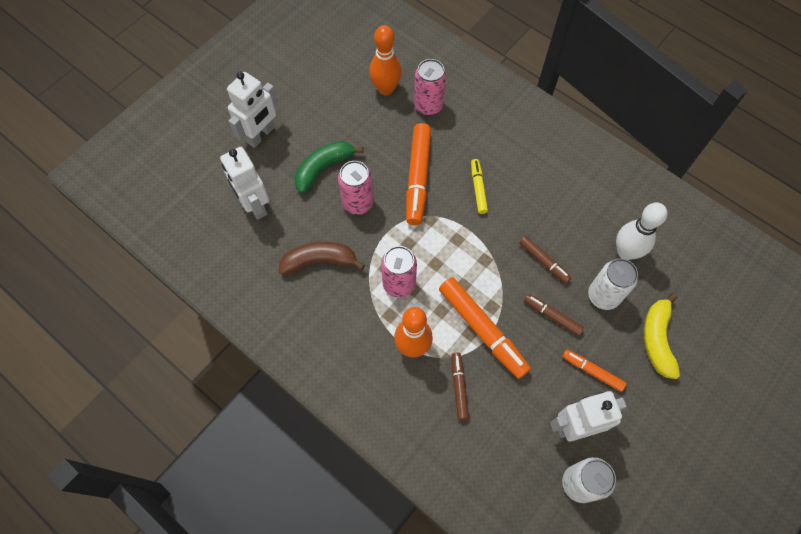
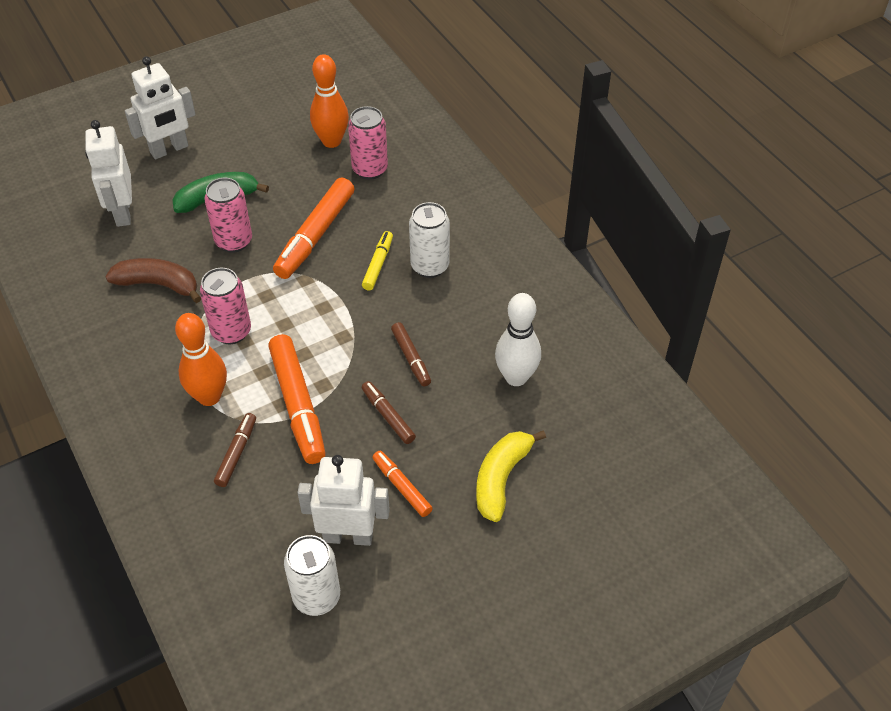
camera: 20 degrees right, 15 degrees down
white can [588,259,638,310] -> white can moved to [409,202,450,278]

